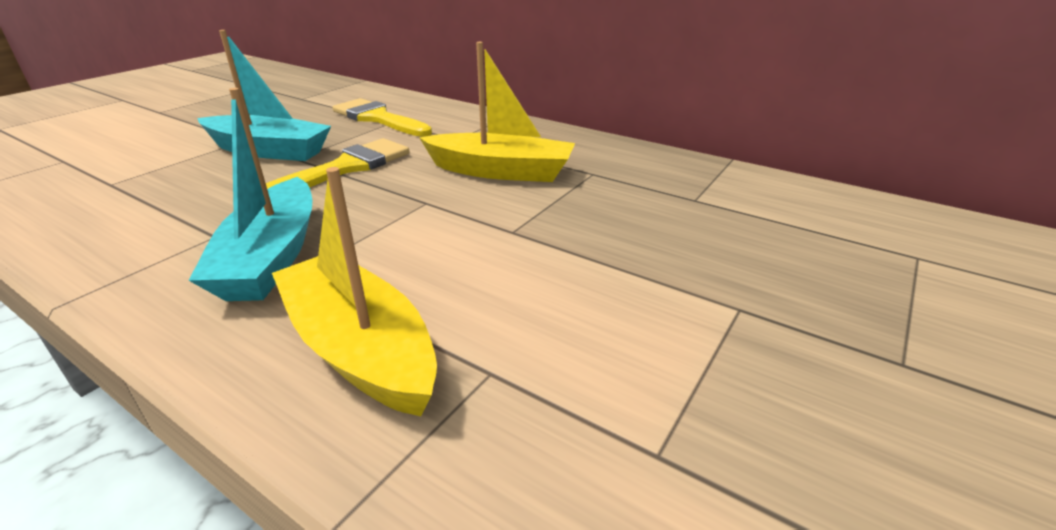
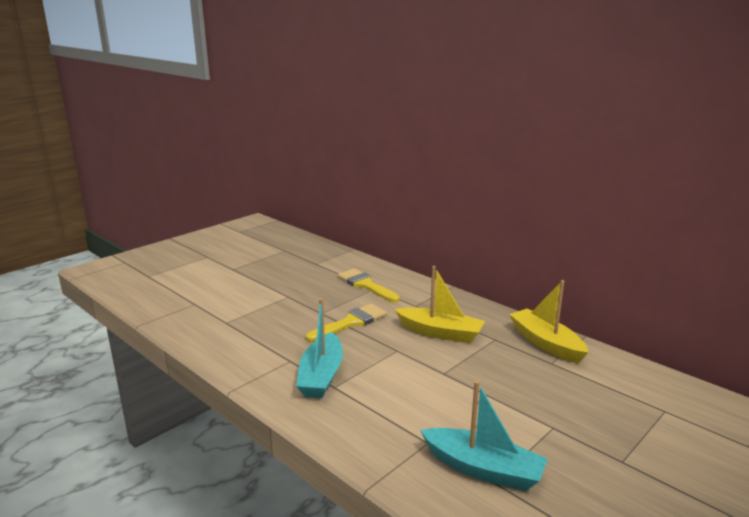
camera: 10 degrees right, 10 degrees down
turquoise boat [197,30,331,161] -> turquoise boat moved to [420,381,548,491]
yellow boat [272,167,437,416] -> yellow boat moved to [509,280,589,364]

